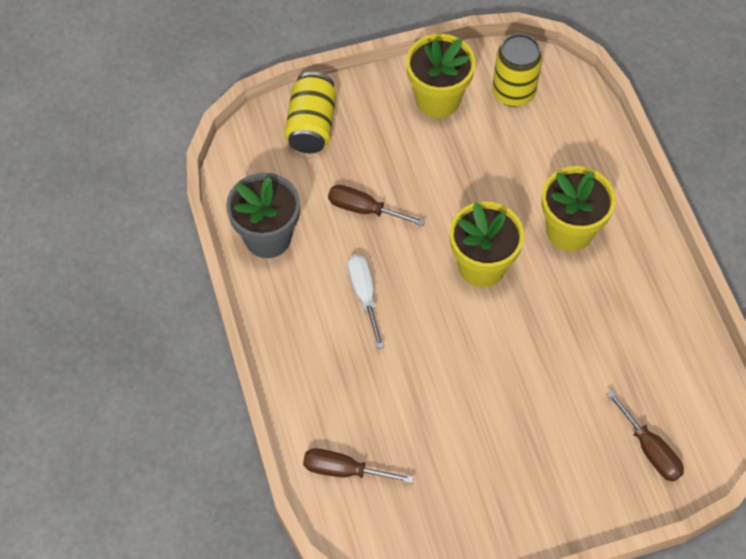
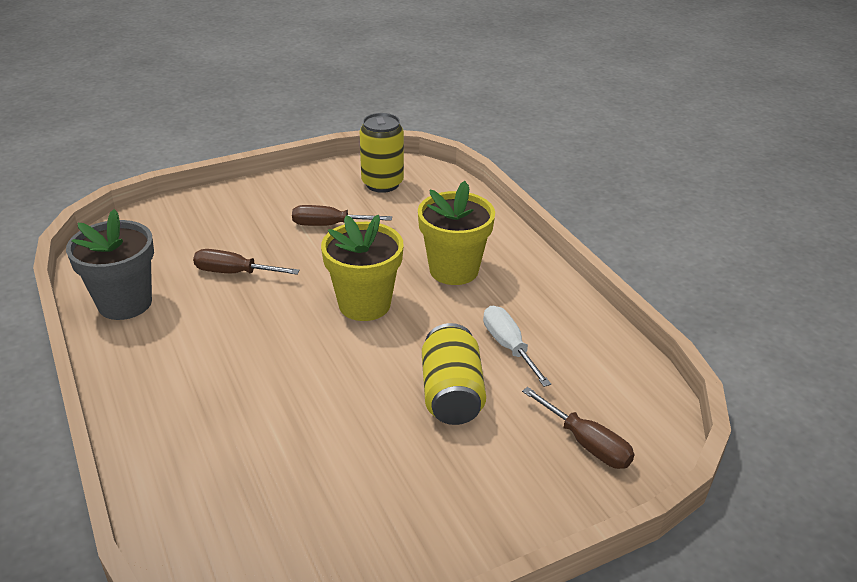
camera: 10 degrees left, 25 degrees down
yellow can [285,72,336,153] -> yellow can moved to [422,323,486,425]
brown screwdriver [303,448,414,483] -> brown screwdriver moved to [292,205,392,226]
white screwdriver [347,254,384,349] -> white screwdriver moved to [483,306,551,387]
yellow flower pot [406,34,476,118] -> none

